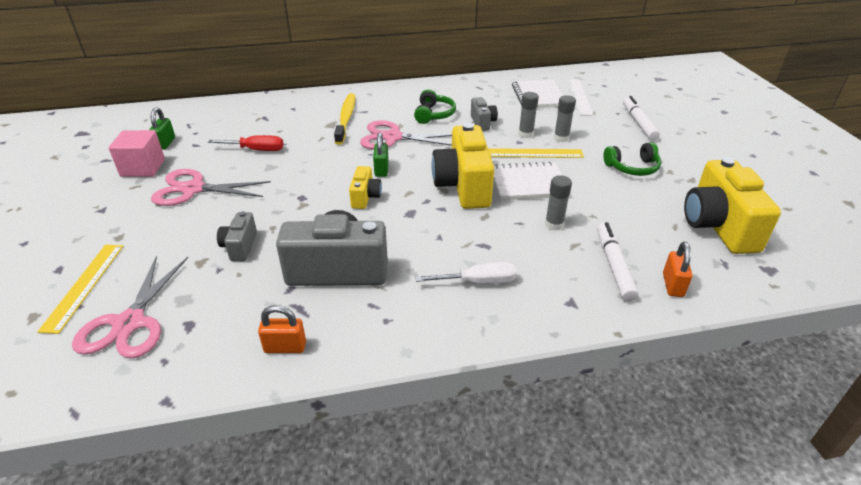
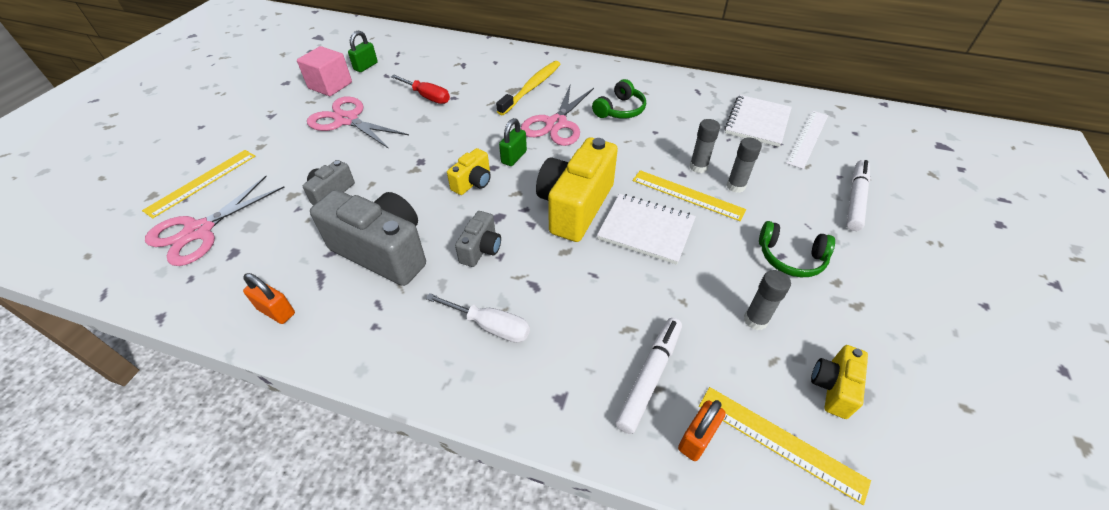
camera: 30 degrees right, 10 degrees up
pink scissors [360,120,452,149] -> pink scissors turned 105 degrees counterclockwise [521,86,594,146]
grey camera [471,97,498,131] -> grey camera moved to [455,211,501,267]
grey glue stick [545,175,572,230] -> grey glue stick moved to [744,270,791,330]
yellow camera [684,157,781,254] -> yellow camera [811,345,868,419], size x0.50
none -> yellow ruler [699,387,871,505]

